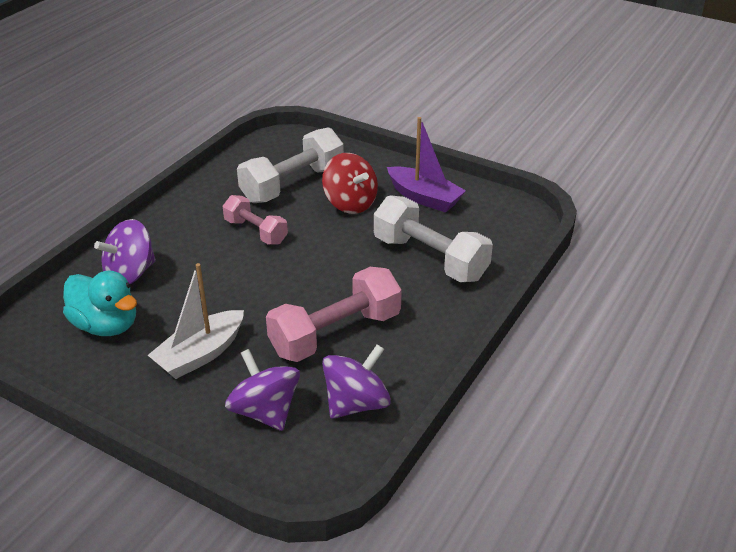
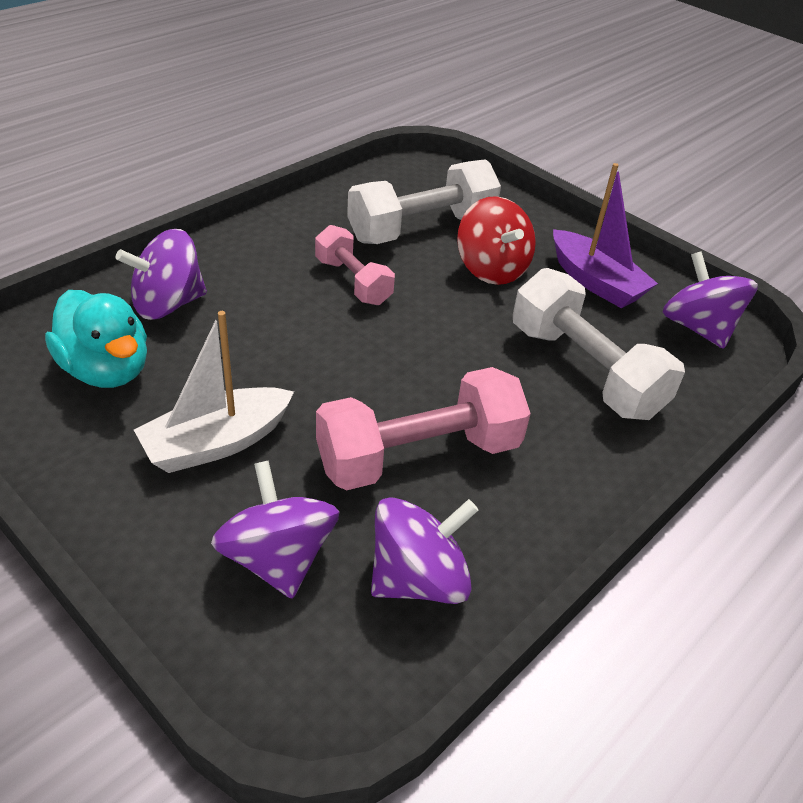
camera: 10 degrees right, 5 degrees up
none -> purple spinning top [663,251,758,349]

